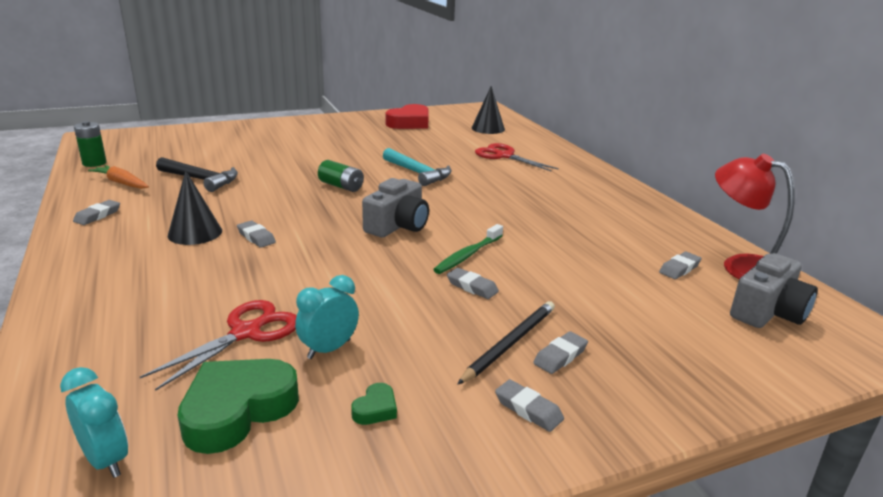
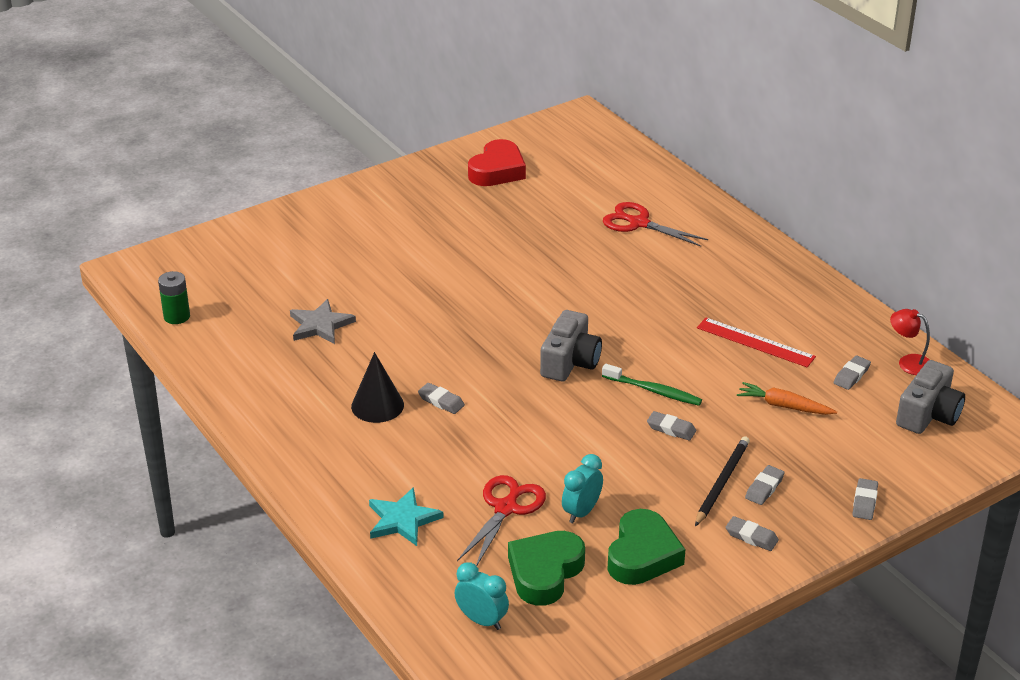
camera: 10 degrees left, 10 degrees up
grey eraser [73,200,120,225] -> grey eraser moved to [852,478,878,520]
orange carrot [88,165,149,189] -> orange carrot moved to [737,382,837,415]
black hammer [156,157,238,192] -> grey star [290,299,356,344]
green battery [318,160,364,192] -> none
green heart [351,383,397,425] -> green heart [607,509,686,585], size x2.29
turquoise hammer [383,148,451,186] -> none
green toothbrush [433,224,503,274] -> green toothbrush turned 90 degrees counterclockwise [602,364,702,406]
black cone [471,86,505,134] -> none
red lamp [715,154,794,279] -> red lamp [890,309,930,375], size x0.57
none -> turquoise star [369,487,444,546]
none -> red ruler [697,318,816,367]

